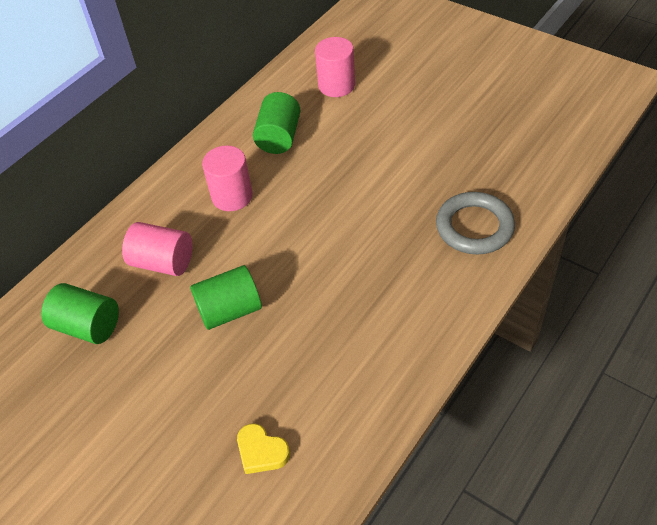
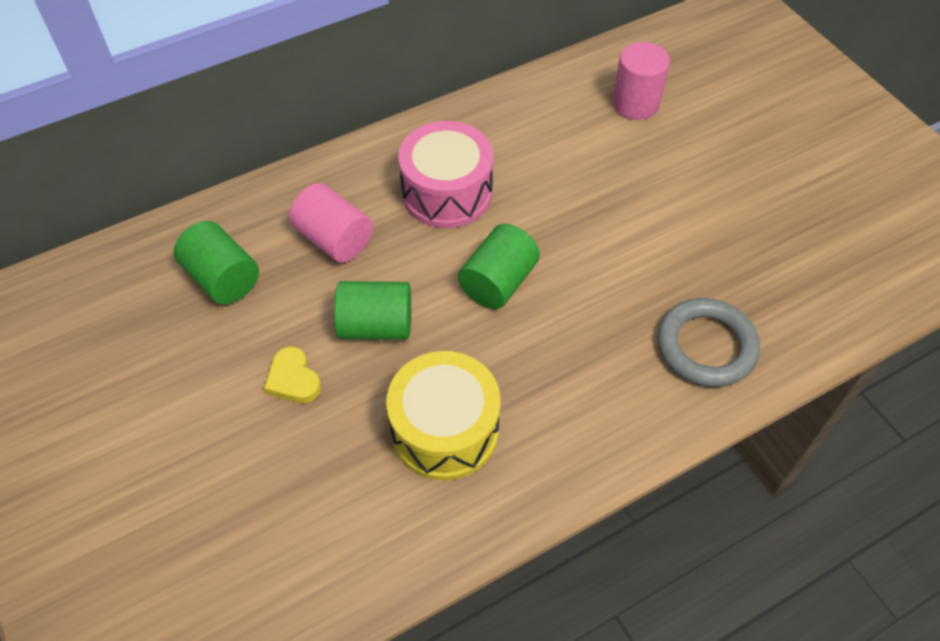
camera: 20 degrees right, 5 degrees up
pink cylinder [202,146,253,211] -> pink drum [398,121,493,228]
yellow heart [237,423,290,474] -> yellow heart moved to [264,347,321,403]
green cylinder [253,92,301,154] -> green cylinder moved to [458,223,540,309]
none -> yellow drum [386,351,501,481]

